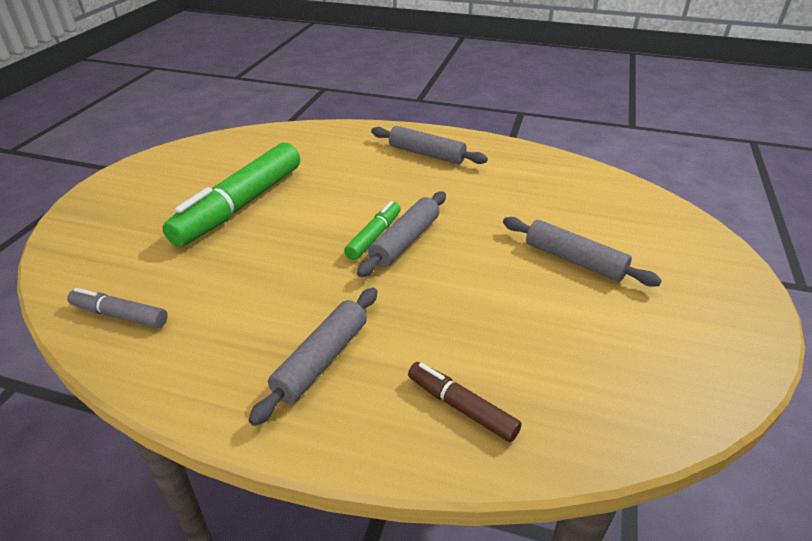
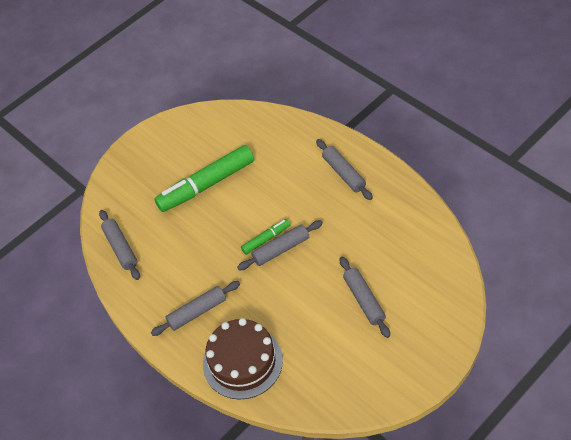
camera: 35 degrees right, 15 degrees up
grey marker [67,288,168,328] -> grey rolling pin [99,210,140,280]
brown marker [408,362,522,442] -> brown cake [203,318,283,399]

